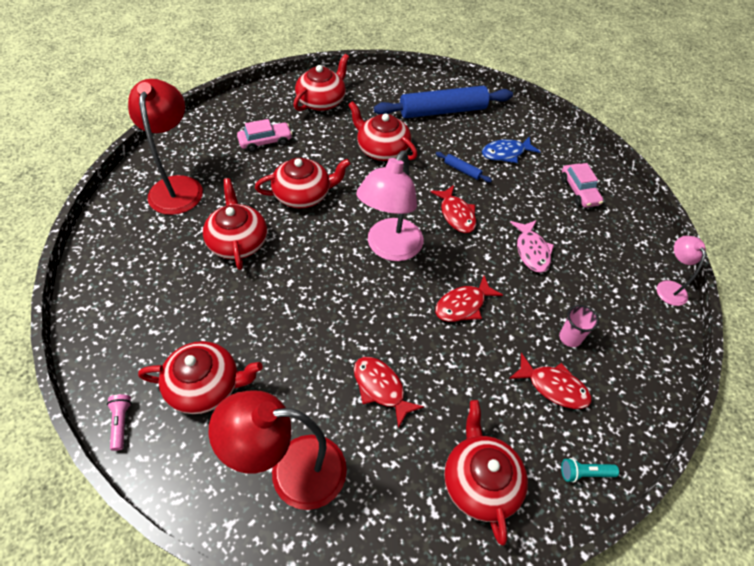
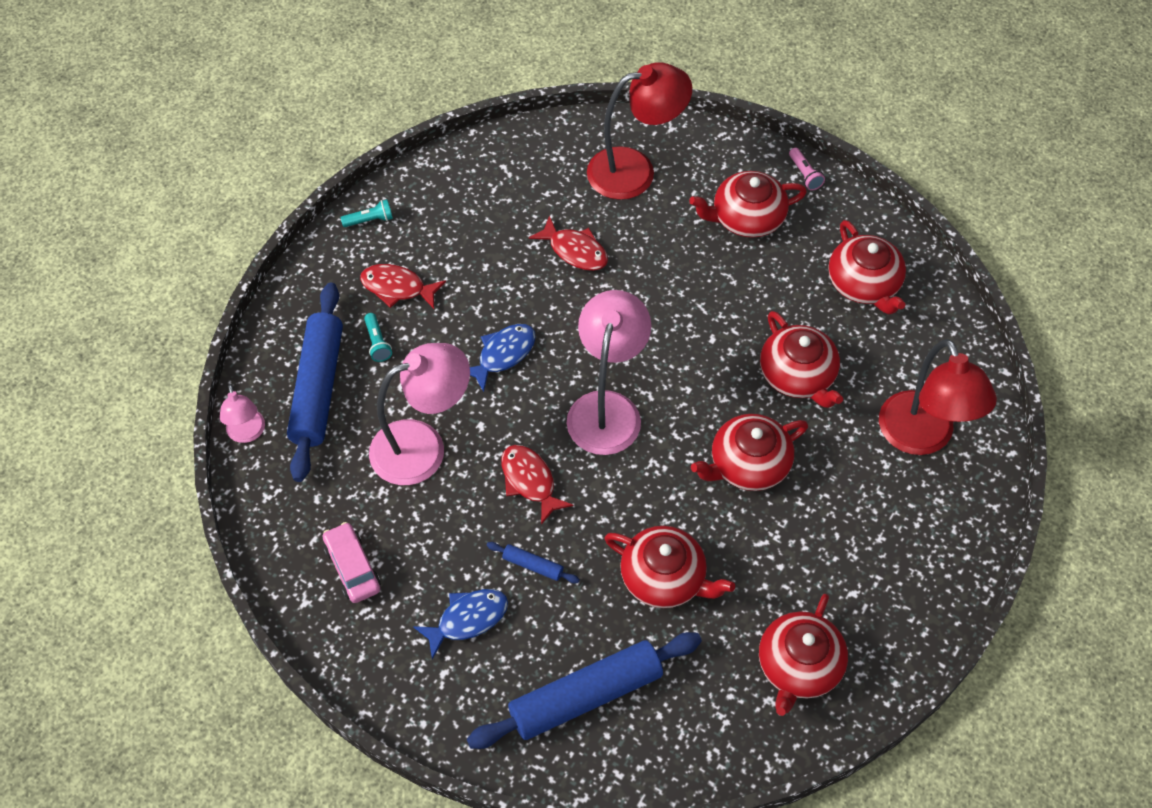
camera: 170 degrees right, 5 degrees up
pink car [237,119,292,152] -> none
red fish [435,276,503,322] -> blue fish [470,324,536,392]
red teapot [444,400,528,546] -> red teapot moved to [828,220,906,315]
pink fish [510,220,554,273] -> pink lamp [369,343,470,485]
pink cup [559,305,599,347] -> turquoise flashlight [364,313,392,362]
none -> blue rolling pin [287,283,343,482]

